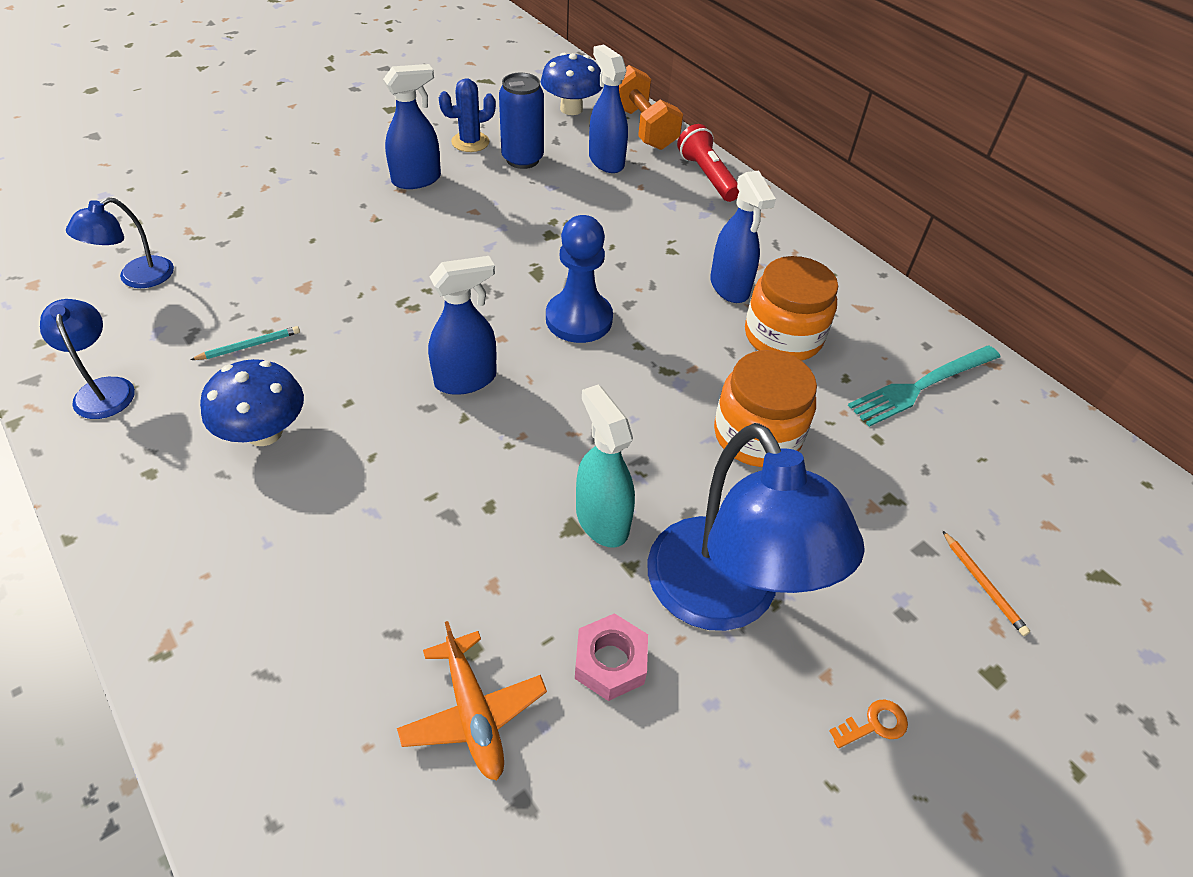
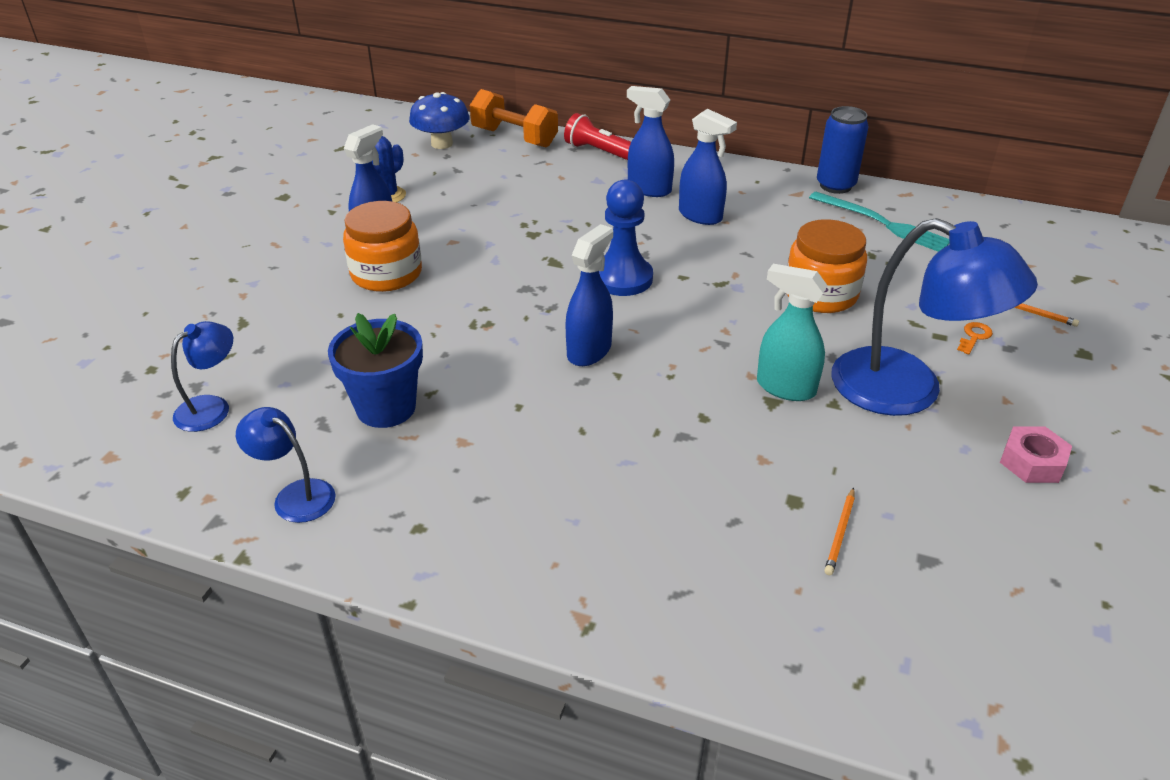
camera: 30 degrees left, 10 degrees down
blue lamp [66,197,174,288] -> blue lamp turned 150 degrees counterclockwise [171,321,233,432]
turquoise pencil [190,326,300,360] -> blue flower pot [328,313,423,428]
blue mushroom [200,359,304,446] -> none
orange plane [397,621,547,780] -> orange pencil [824,487,855,575]
blue can [499,72,544,169] -> blue can moved to [817,106,869,194]
pink nut [575,613,648,701] -> pink nut moved to [1000,426,1072,483]
blue spray bottle [589,45,628,173] -> blue spray bottle moved to [627,86,674,197]
orange jar [745,256,838,361] -> orange jar moved to [343,201,422,292]
orange key [829,700,908,748] -> orange key moved to [957,322,993,355]
turquoise fork [848,345,1000,427] -> turquoise fork turned 75 degrees counterclockwise [809,192,949,252]

